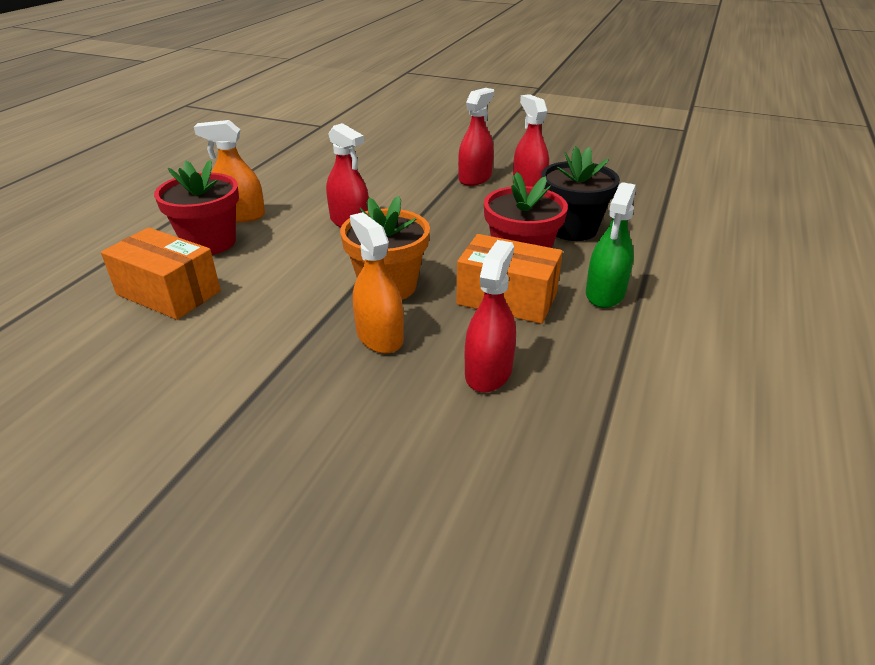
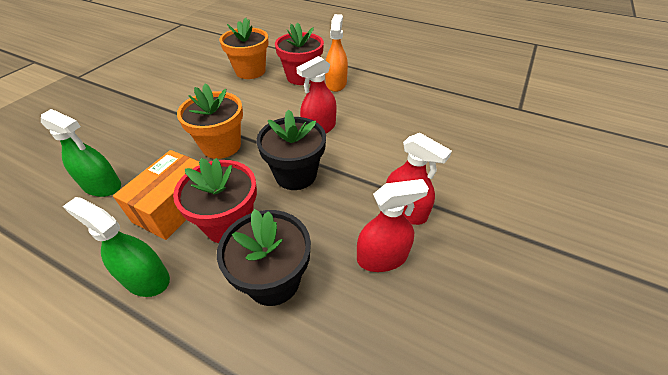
camera: 95 degrees right, 10 degrees up
orange box [101,227,221,320] -> orange flower pot [220,18,269,79]
orange spray bottle [350,212,404,354] -> none
red spray bottle [465,240,516,393] -> green spray bottle [41,109,121,197]
none -> black flower pot [256,109,326,190]

